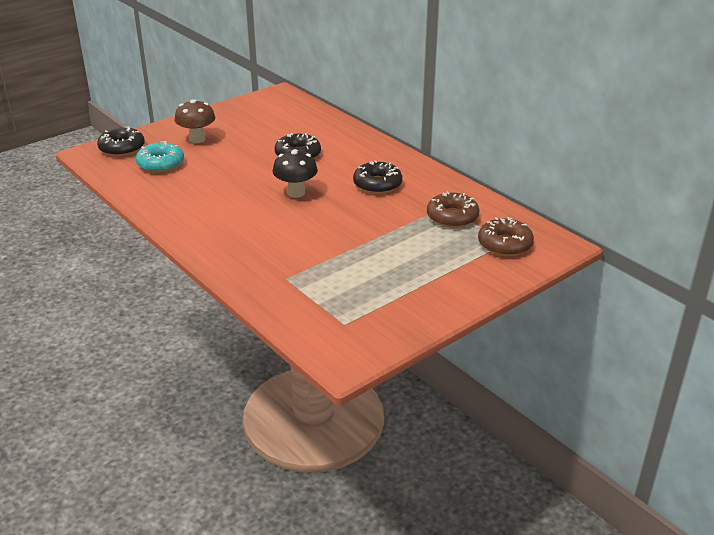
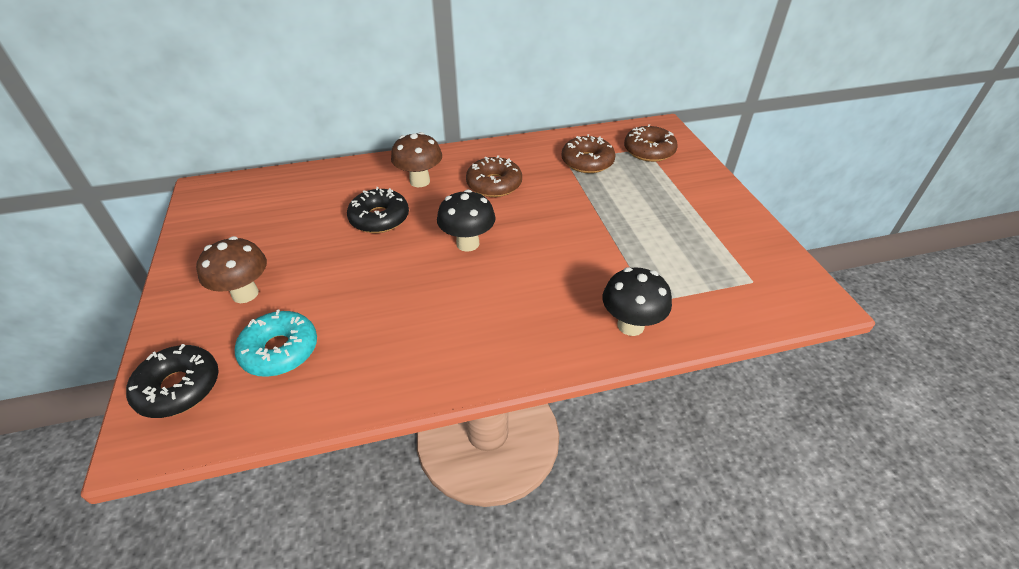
camera: 65 degrees left, 10 degrees up
black donut [353,160,402,194] -> brown donut [466,155,522,197]
none -> brown mushroom [391,132,442,187]
none -> black mushroom [603,267,672,336]

